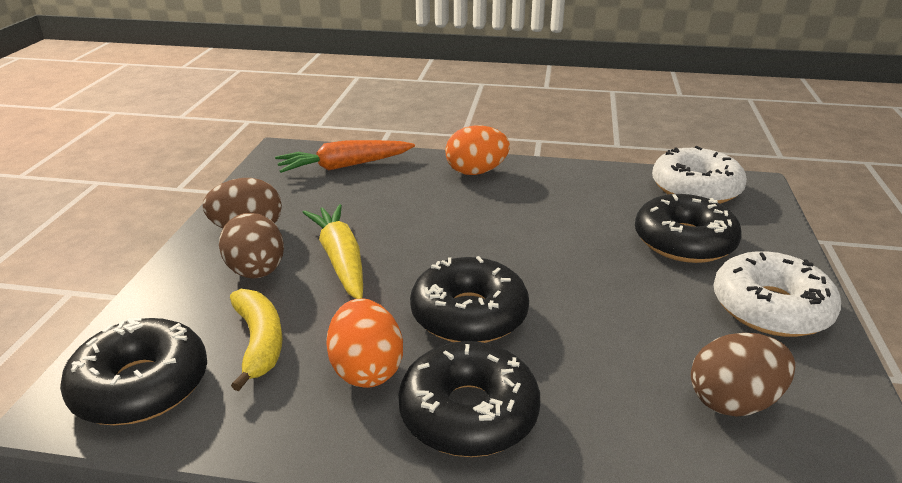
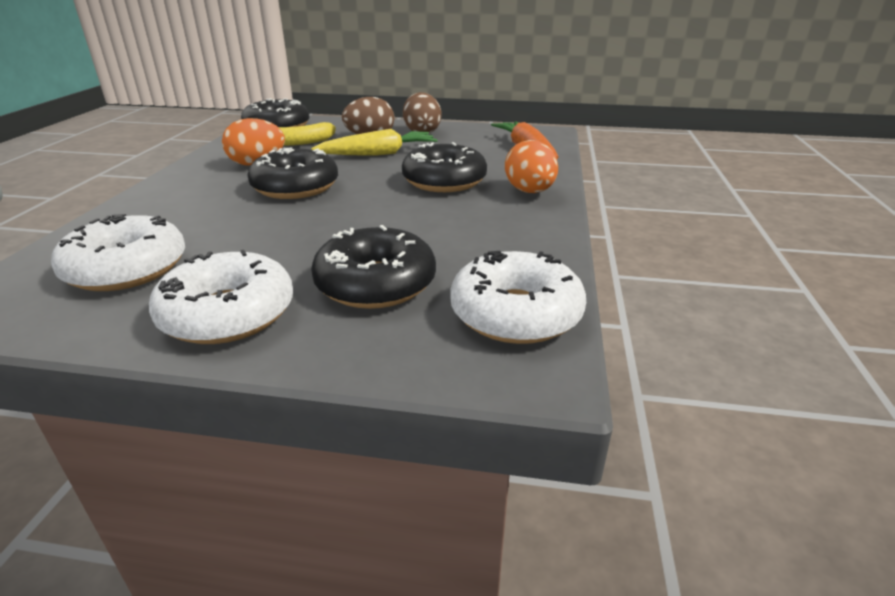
camera: 90 degrees right, 0 degrees up
black donut [398,341,540,457] -> black donut moved to [402,142,487,192]
brown egg [691,333,795,417] -> white donut [51,214,185,291]

